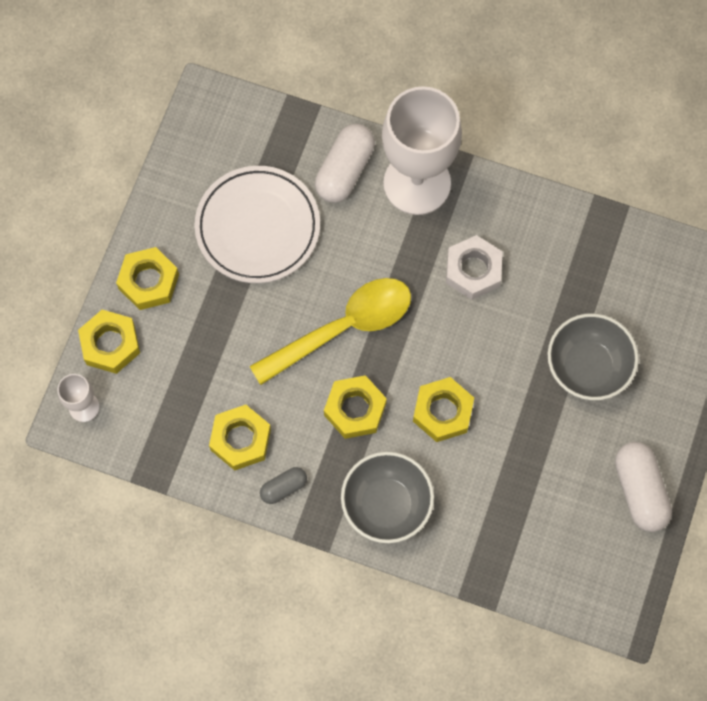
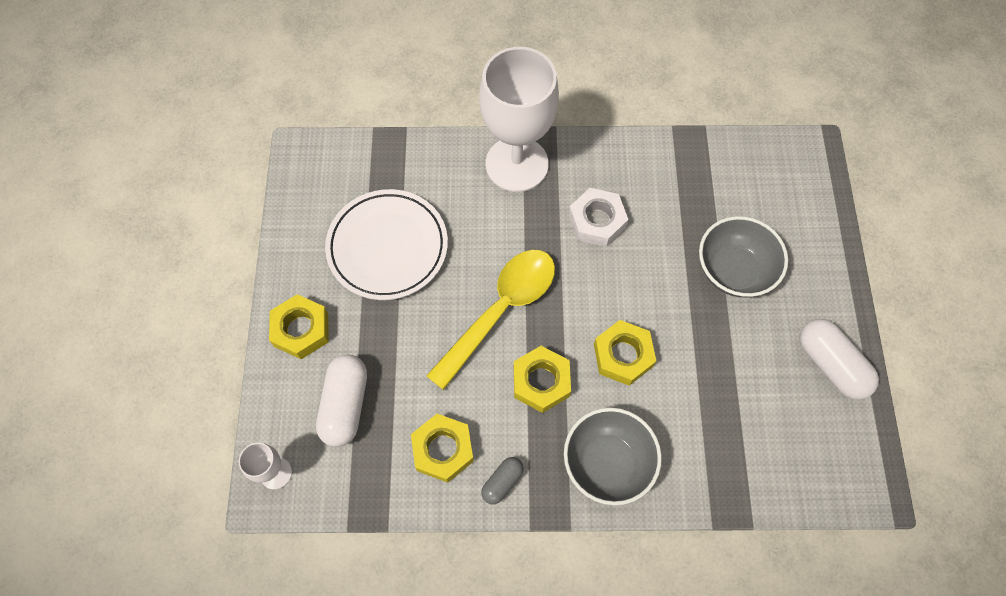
camera: 20 degrees left, 5 degrees down
yellow nut [78,310,140,374] -> none
white capsule [315,124,375,203] -> white capsule moved to [316,354,367,447]

